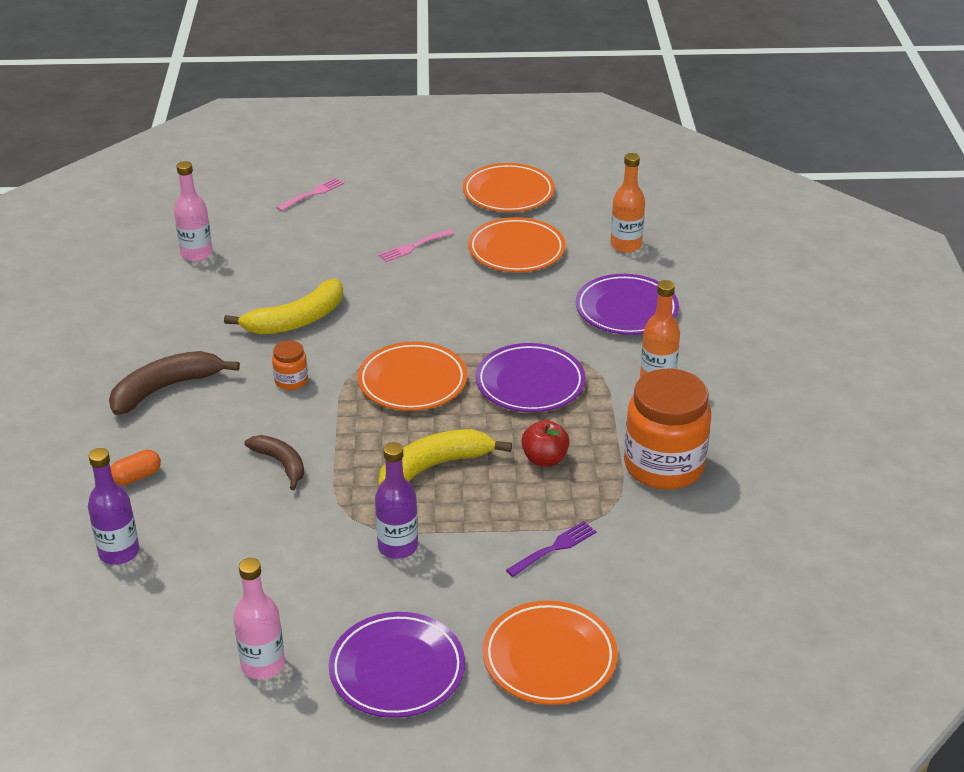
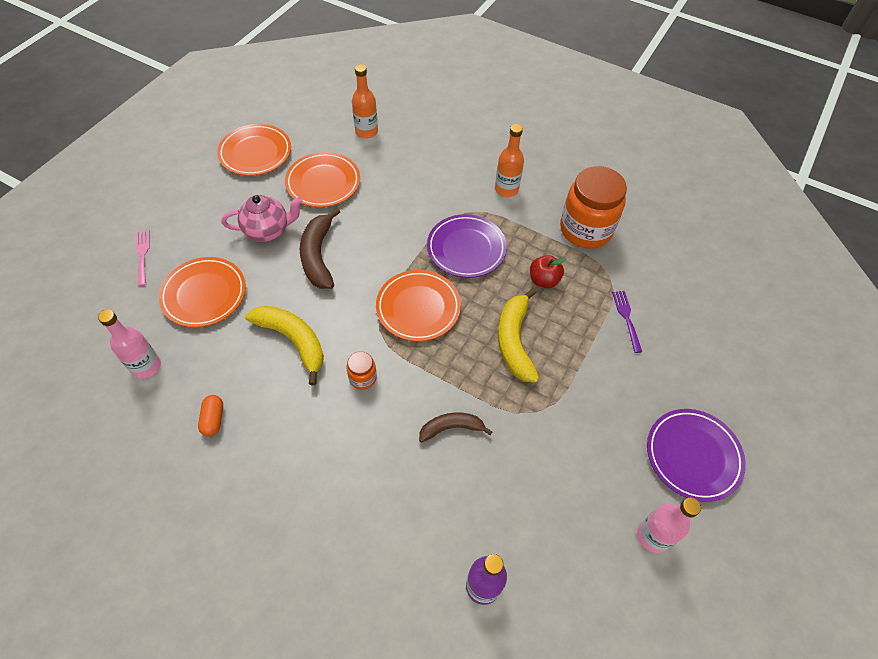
camera: 60 degrees left, 20 degrees up
brown banana [109,351,240,415] -> brown banana moved to [300,208,340,289]
orange capsule [110,449,161,486] -> orange capsule moved to [198,395,223,437]
yellow banana [224,279,343,335] -> yellow banana turned 45 degrees counterclockwise [245,306,324,385]
purple bottle [375,442,418,559] -> none
pink fork [378,229,454,262] -> pink teapot [222,195,303,242]
orange plate [483,600,618,705] -> orange plate moved to [158,257,246,327]
purple plate [576,274,679,335] -> none

